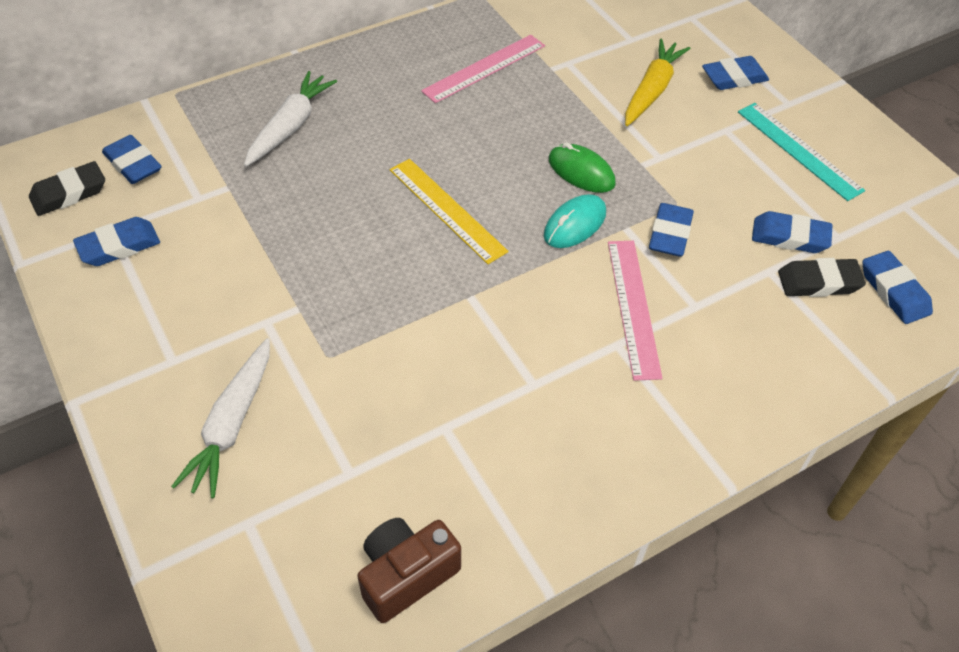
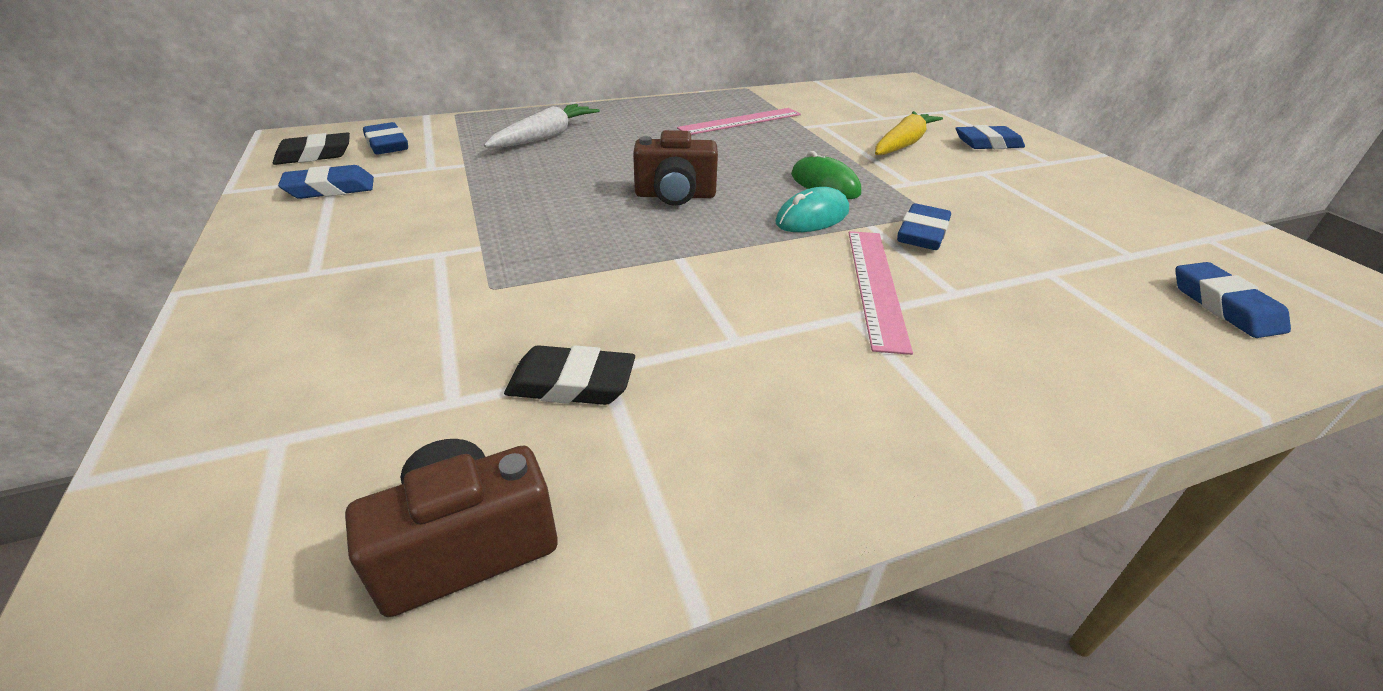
camera: 10 degrees right, 15 degrees down
white carrot [171,338,270,498] -> none
yellow ruler [390,159,508,264] -> brown camera [633,130,718,206]
turquoise ruler [738,103,865,201] -> none
blue eraser [752,211,832,253] -> none
black eraser [778,258,866,297] -> black eraser moved to [504,345,635,405]

